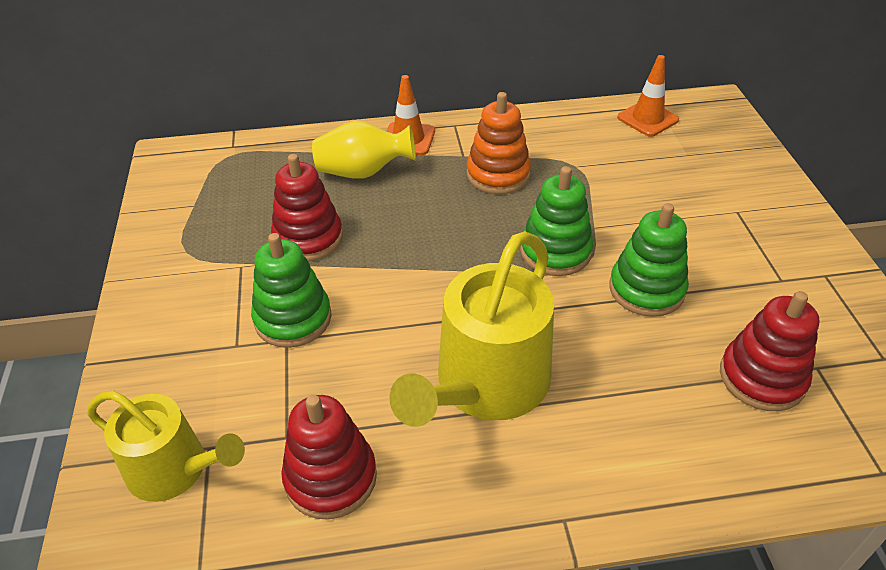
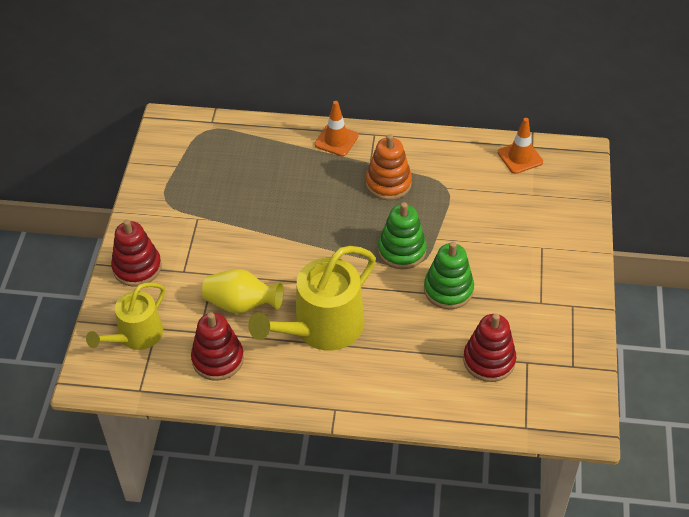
camera: 15 degrees right, 5 degrees up
yellow watering can [87,391,245,502] -> yellow watering can turned 90 degrees clockwise [86,282,165,350]
green stacking toy [251,233,332,348] -> none
red stacking toy [271,154,343,262] -> red stacking toy moved to [111,219,162,287]
yellow vase [312,121,416,179] -> yellow vase moved to [202,269,284,314]

